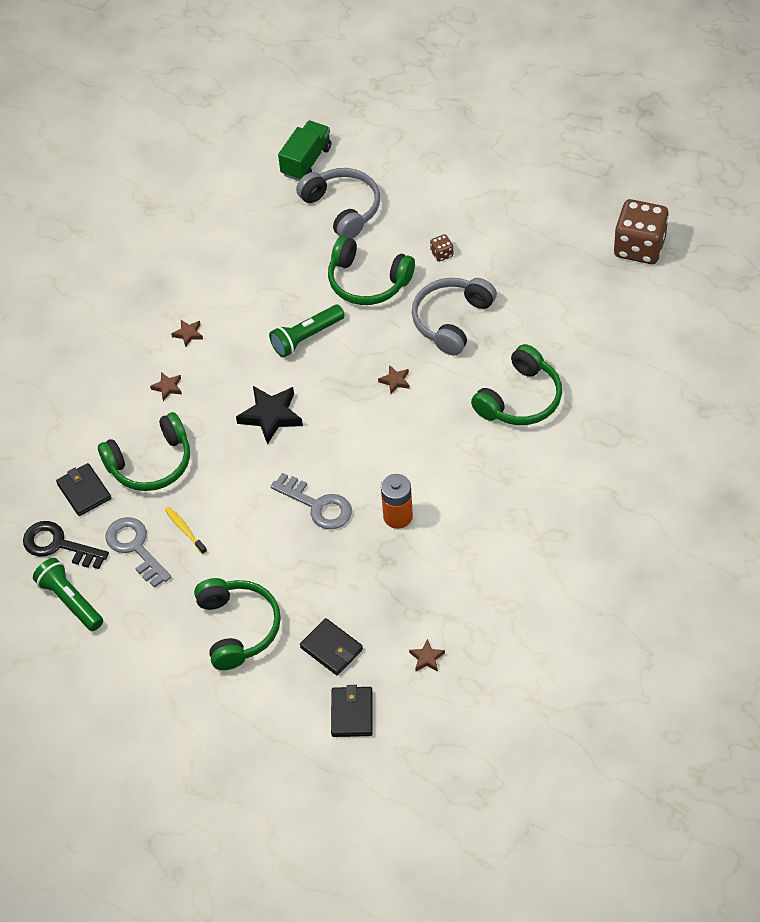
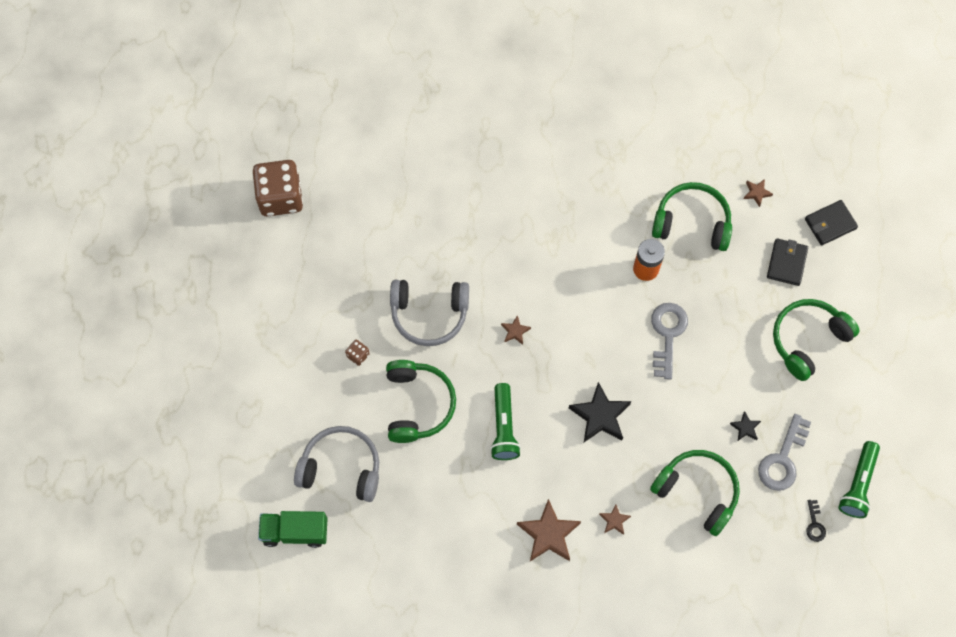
camera: 120 degrees left, 15 degrees up
black key [23,521,109,569] -> black key [806,500,826,542], size x0.51
black wallet [56,463,111,516] -> none
yellow toothbrush [165,507,207,554] -> black star [730,411,761,441]
brown star [171,320,203,348] -> brown star [517,499,581,561], size x2.02
green flashlight [269,305,345,357] -> green flashlight turned 60 degrees clockwise [490,383,521,460]
grey headphones [296,168,380,239] -> grey headphones turned 75 degrees clockwise [294,426,379,502]
green headphones [471,344,562,425] -> green headphones moved to [652,182,732,251]

